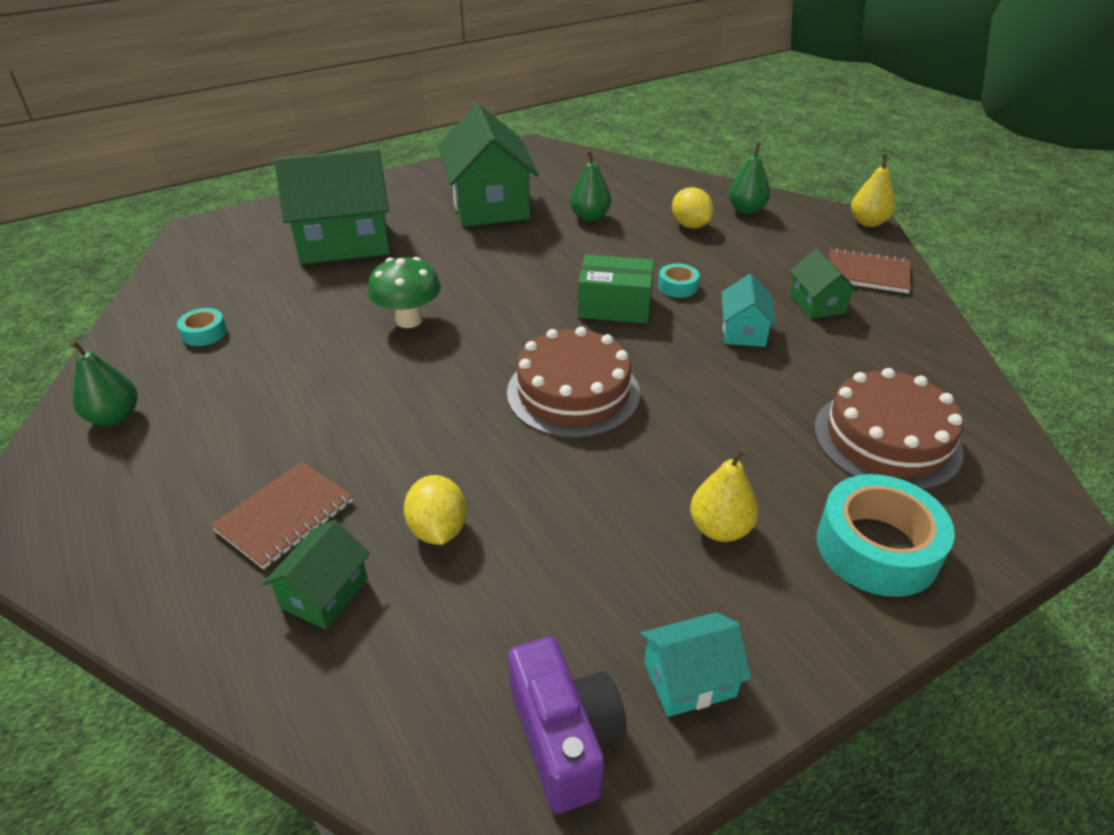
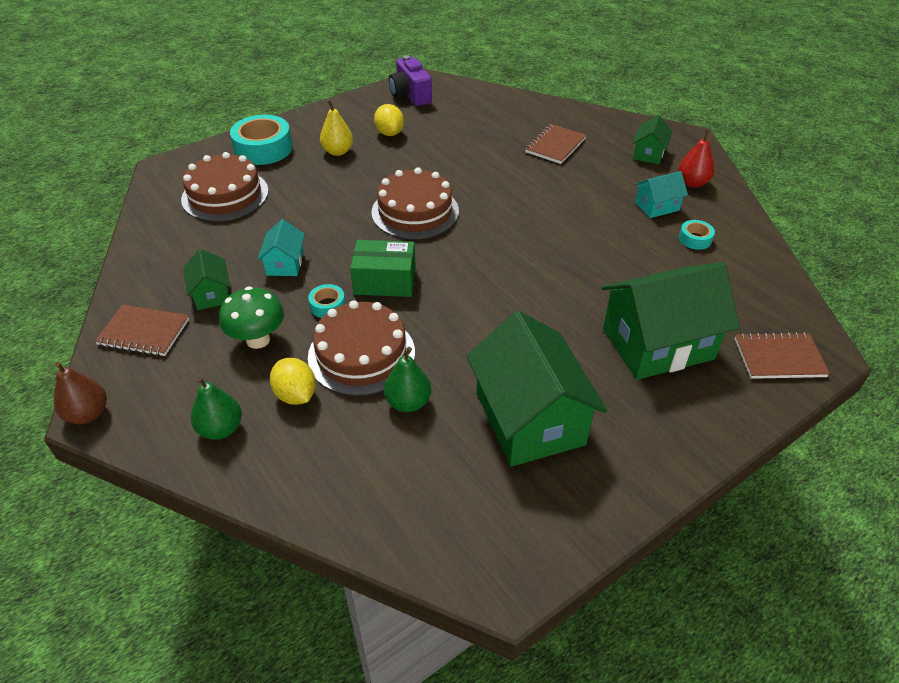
camera: 175 degrees right, 5 degrees up
green pear [70,340,138,426] -> red pear [678,129,715,188]
green house [262,520,370,629] -> green house moved to [633,115,672,164]
green mushroom [368,257,441,328] -> green mushroom moved to [219,286,284,349]
yellow lemon [404,475,467,545] -> yellow lemon moved to [374,104,404,136]
turquoise house [640,612,752,717] -> turquoise house moved to [635,171,688,218]
yellow pear [851,154,895,227] -> brown pear [54,362,107,424]
none -> brown cake [308,300,415,396]
none -> brown notebook [735,332,830,379]

